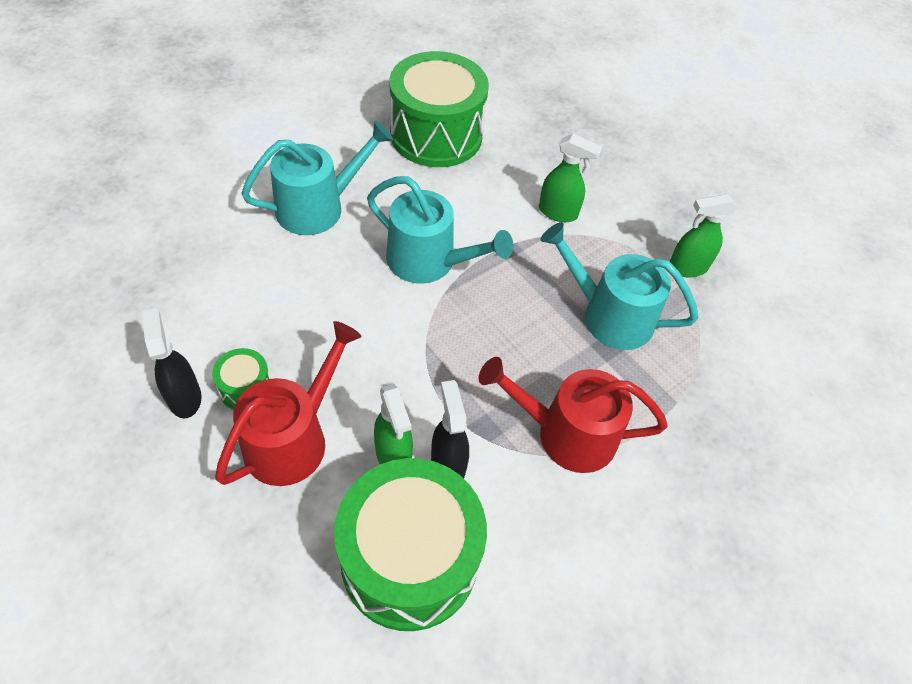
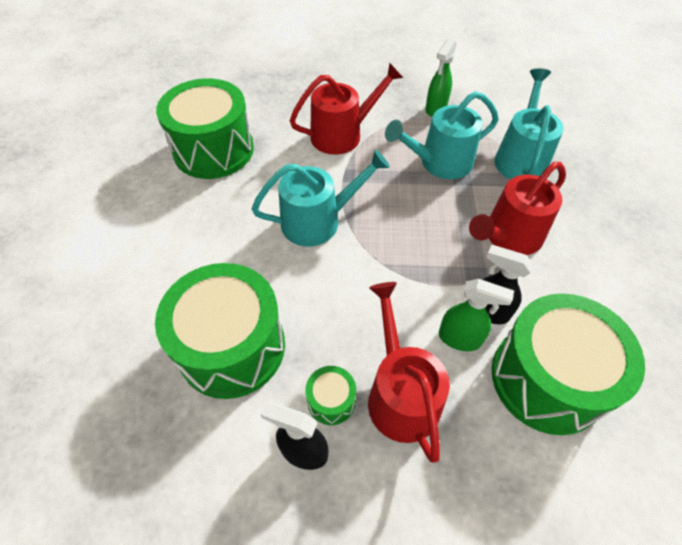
camera: 45 degrees left, 0 degrees up
turquoise watering can [241,121,393,235] -> turquoise watering can moved to [494,69,564,180]
green spray bottle [539,134,602,222] -> red watering can [290,63,403,155]
none -> green drum [155,263,285,399]

